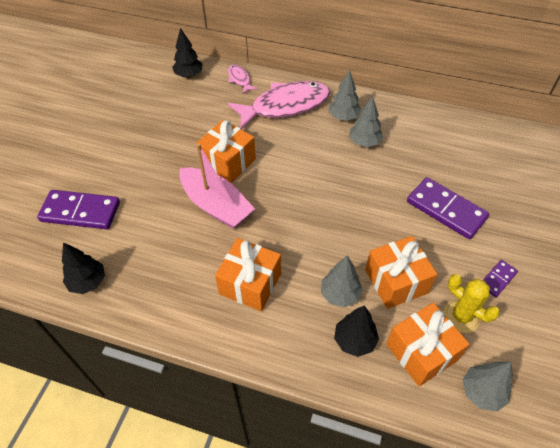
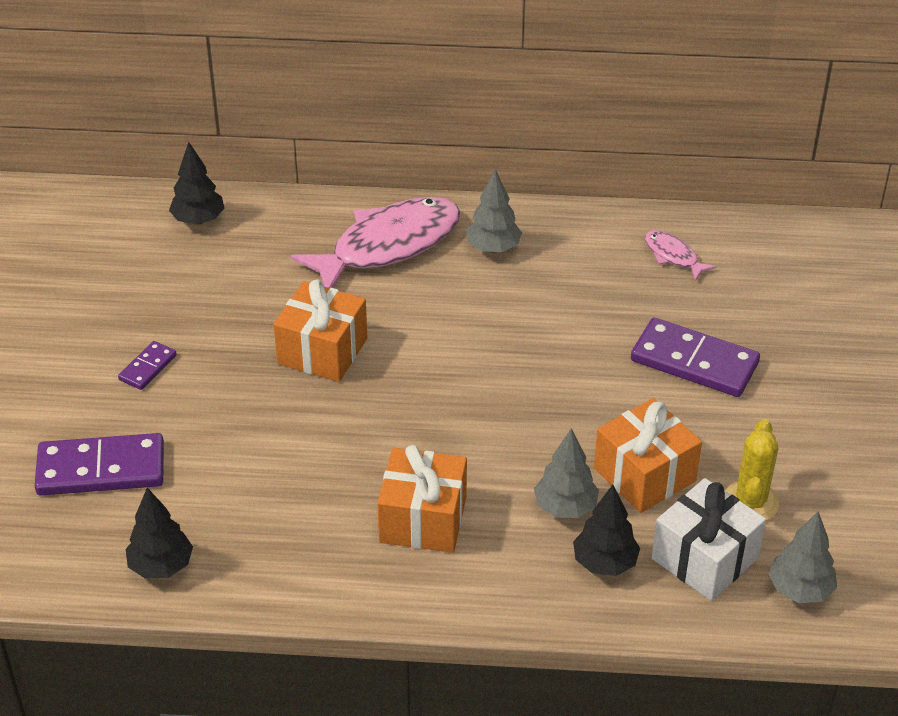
camera: 15 degrees left, 10 degrees down
pink boat [179,143,255,229] -> none
pink fish [228,64,257,94] -> pink fish moved to [645,230,717,281]
grey tree [349,96,383,147] -> none
orange gift [386,303,470,386] -> white gift [652,478,766,601]
yellow cactus [443,274,500,333] -> yellow cactus turned 75 degrees clockwise [725,419,779,521]
purple domino [483,260,518,297] -> purple domino moved to [118,341,177,390]

